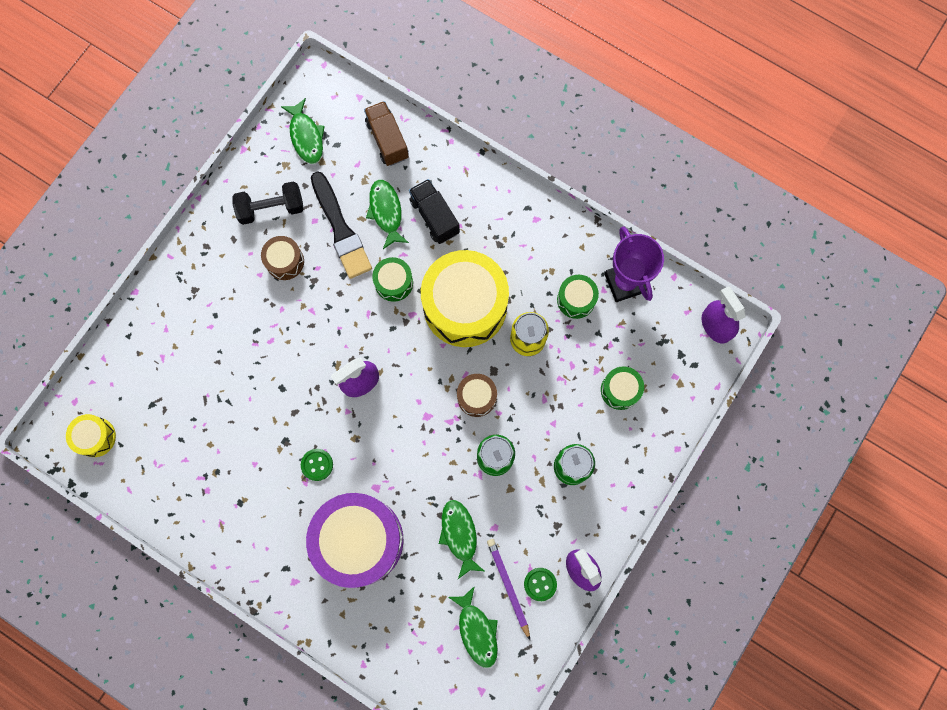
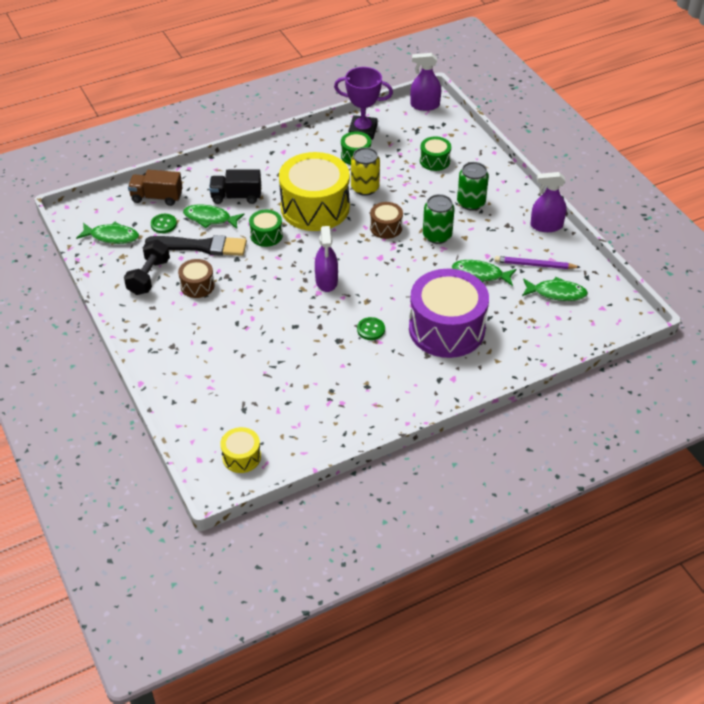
camera: 60 degrees left, 30 degrees down
green button [524,568,557,601] -> green button moved to [151,214,177,233]

